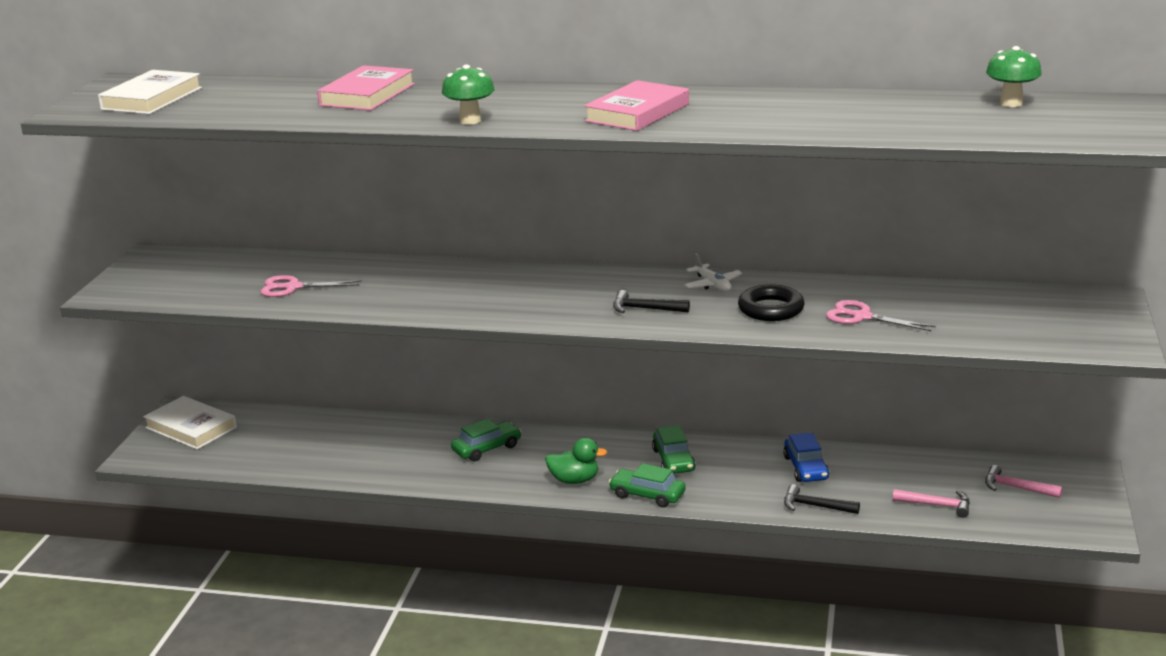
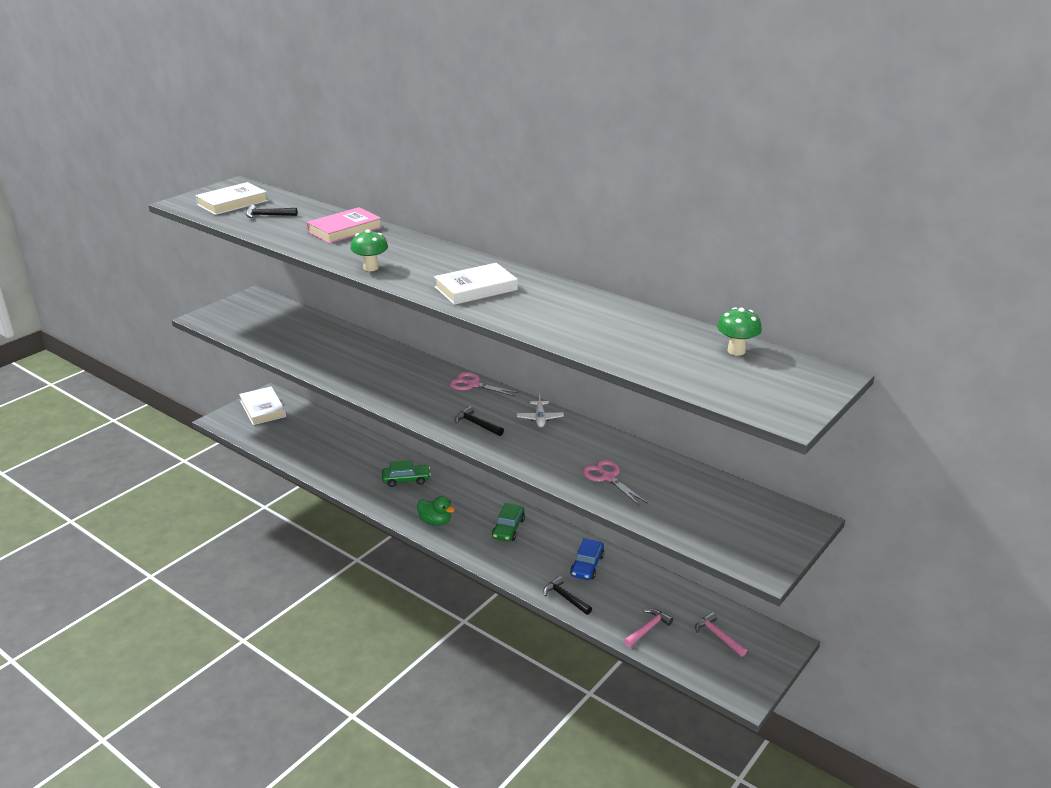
camera: 25 degrees right, 5 degrees up
pink scissors [260,275,361,297] -> pink scissors moved to [449,372,519,397]
pink book [584,80,689,131] -> white book [434,263,518,305]
green car [609,463,686,508] -> none
black ring [738,284,804,321] -> none
pink hammer [893,489,970,518] -> pink hammer turned 90 degrees counterclockwise [624,609,673,647]
none -> black hammer [246,204,297,218]

